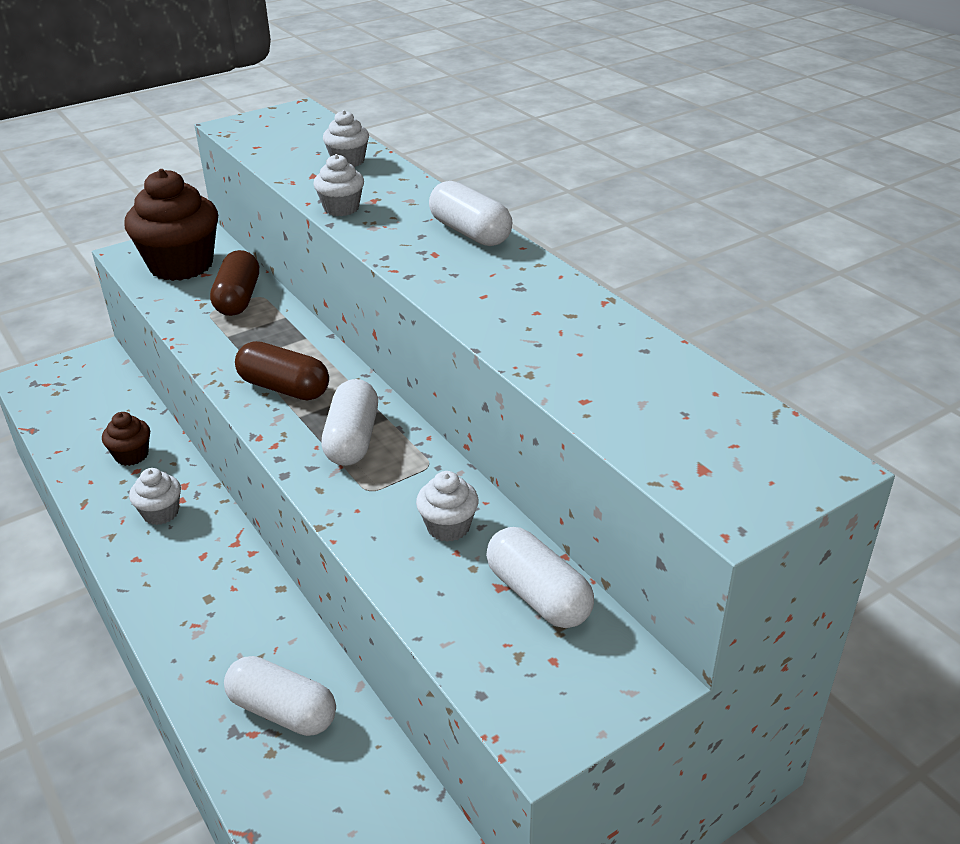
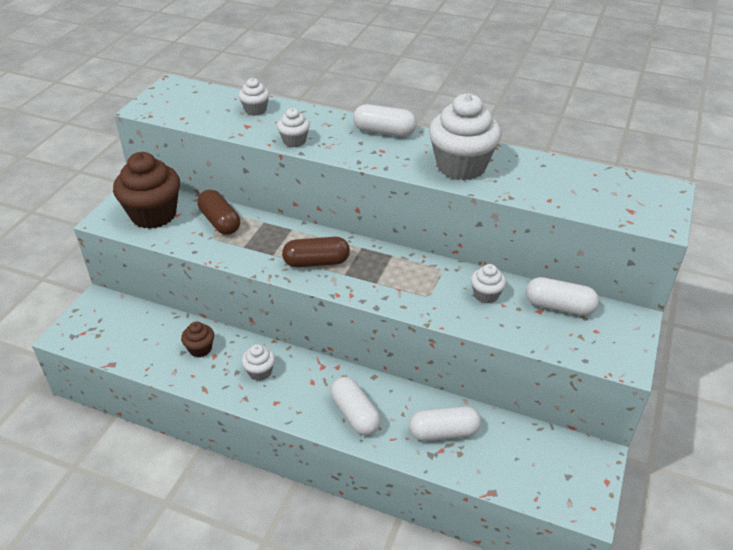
camera: 35 degrees left, 5 degrees up
white capsule [321,379,378,466] -> white capsule moved to [330,377,381,435]
none -> white cupcake [429,93,502,180]

